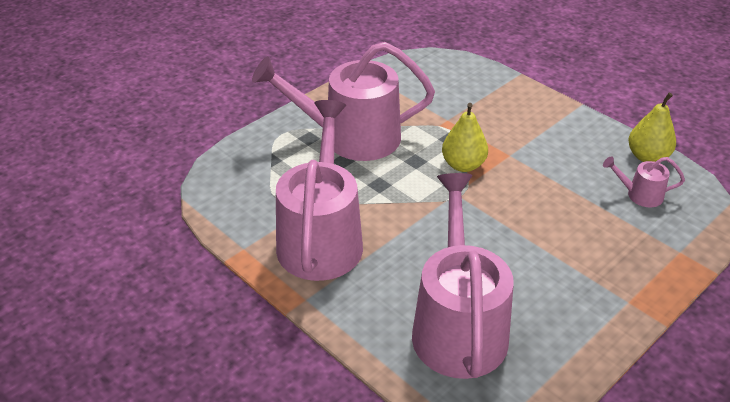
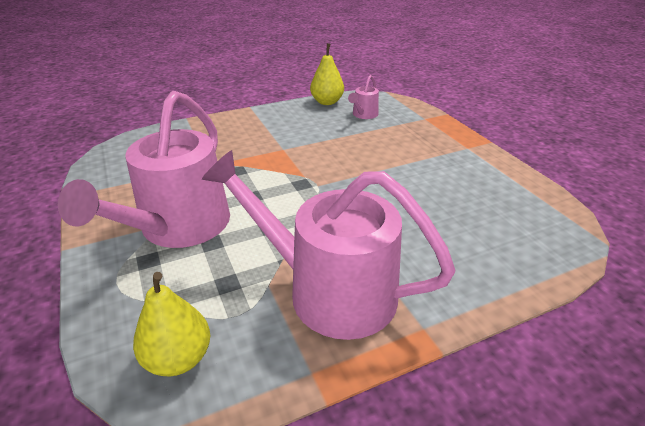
camera: 70 degrees left, 5 degrees down
pink watering can [412,173,514,379] -> none
yellow pear [442,103,488,172] -> yellow pear moved to [133,272,210,376]

